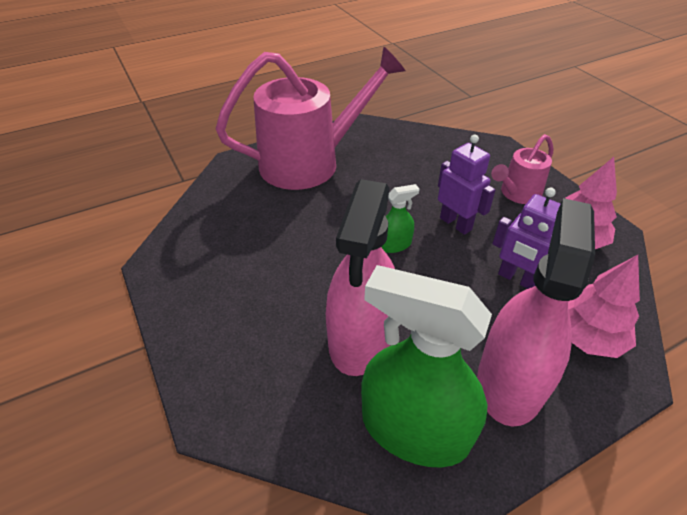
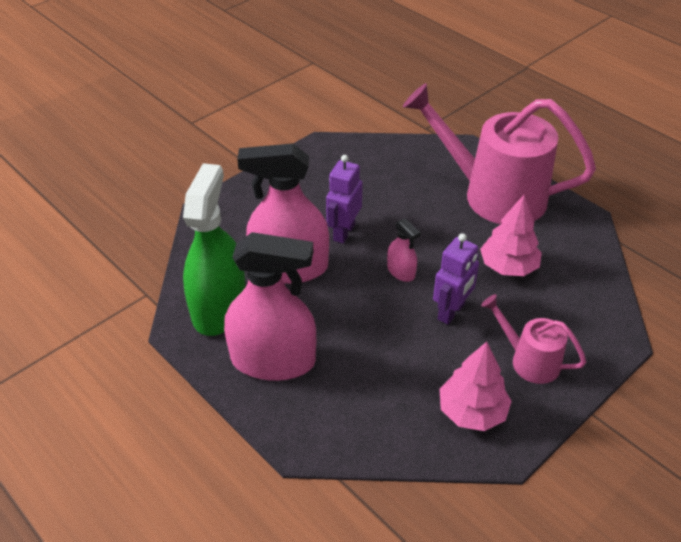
camera: 75 degrees right, 0 degrees up
pink watering can [216,46,406,190] -> pink watering can turned 150 degrees clockwise [403,83,596,224]
green spray bottle [382,184,420,253] -> pink spray bottle [387,218,420,282]
purple robot [492,187,561,289] -> purple robot moved to [326,155,363,243]
pink tree [568,255,640,358] -> pink tree moved to [480,195,542,276]

